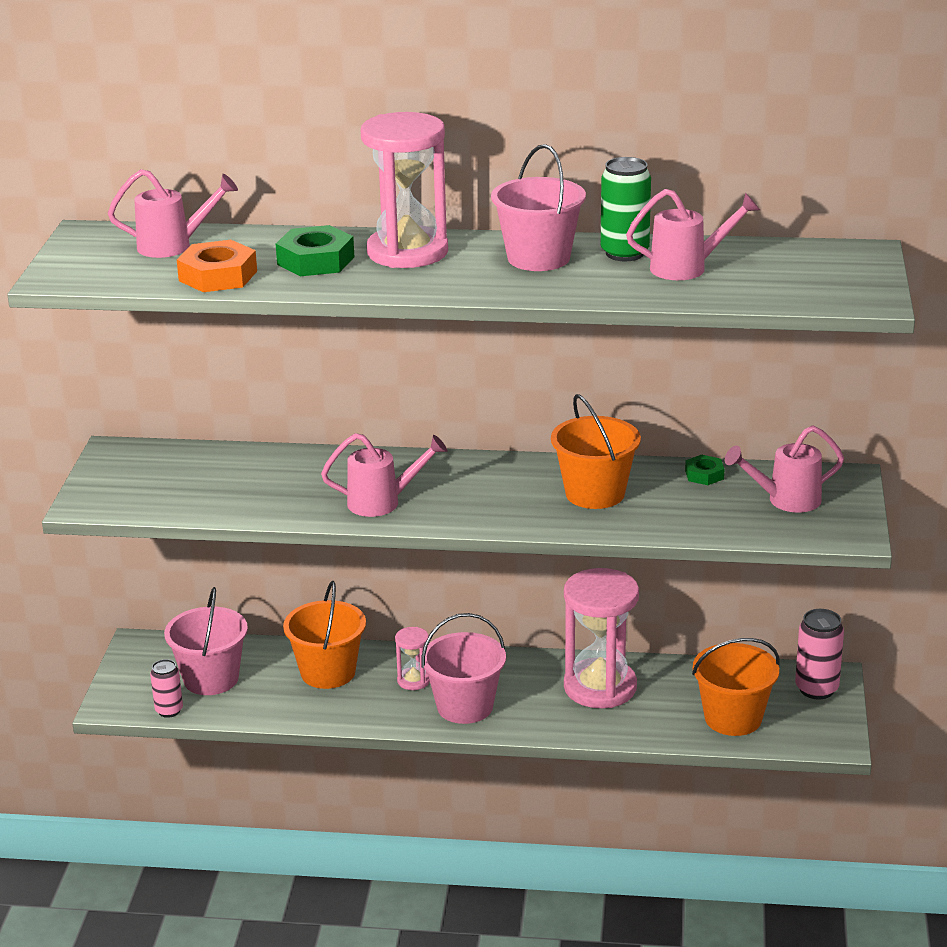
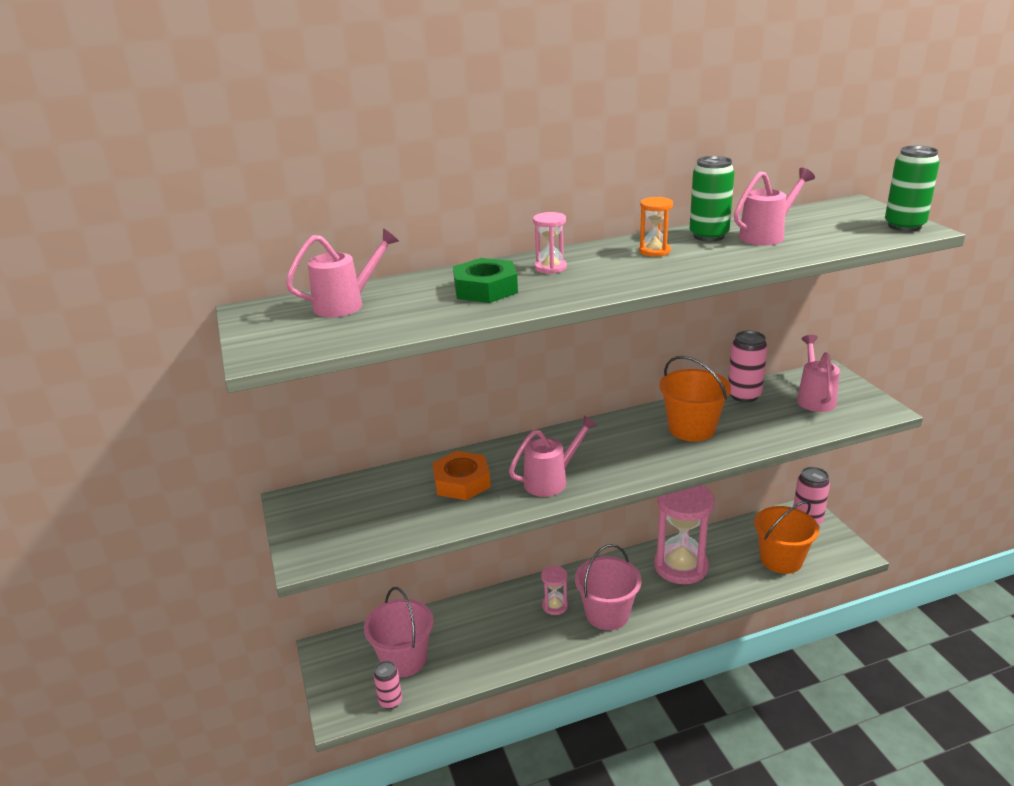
camera: 25 degrees left, 0 degrees up
orange nut [177,240,257,292] -> orange nut moved to [432,451,491,500]
orange bucket [283,581,366,689] -> none
pink hourglass [361,112,448,268] -> pink hourglass [533,212,567,274], size x0.46
pink bucket [491,144,586,271] -> orange hourglass [639,197,673,257]
green nut [685,455,724,485] -> pink can [728,331,768,402]
pink watering can [725,425,844,513] -> pink watering can turned 135 degrees clockwise [797,335,840,412]
none -> green can [885,146,940,232]

